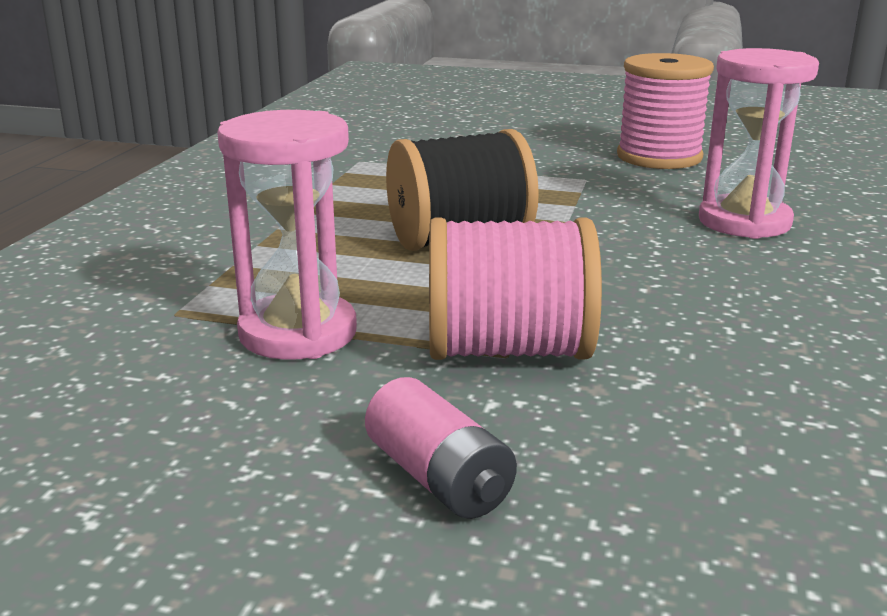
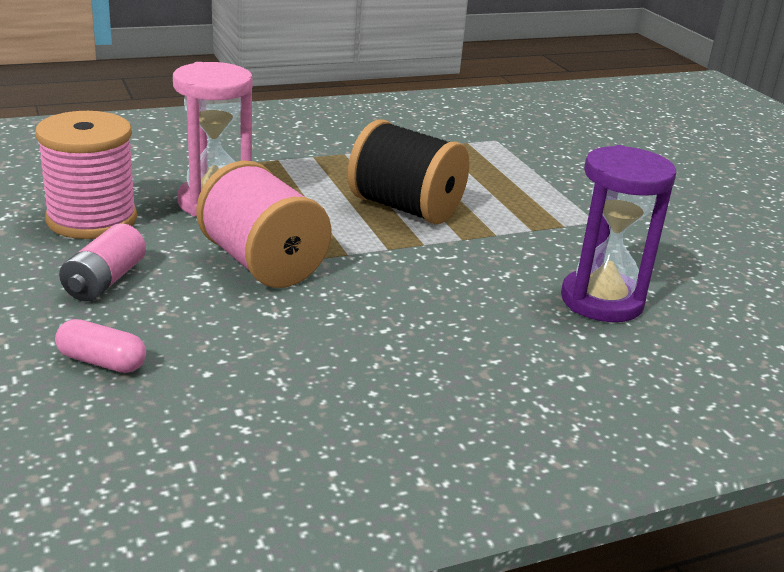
camera: 50 degrees right, 5 degrees up
pink spool [617,53,714,169] -> pink spool moved to [35,111,137,239]
pink hourglass [699,48,819,239] -> purple hourglass [561,145,676,322]
none -> pink capsule [55,319,146,373]

